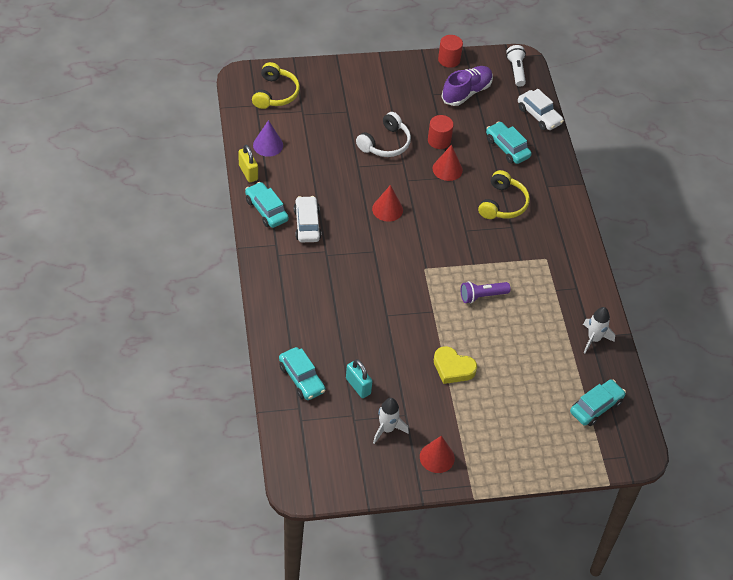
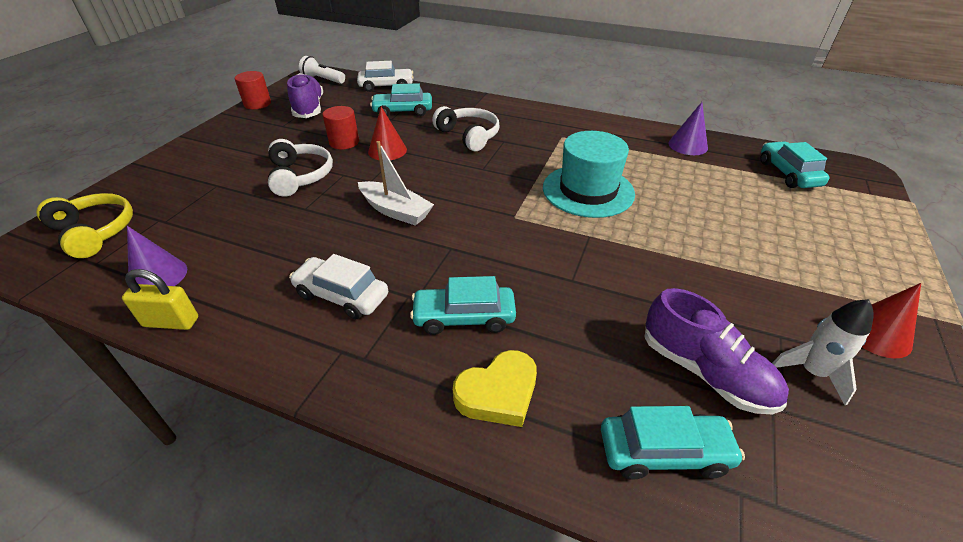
camera: 55 degrees left, 10 degrees down
turquoise car [245,182,289,228] -> turquoise car moved to [410,276,516,335]
turquoise padlock [346,359,372,398] -> purple shoe [645,288,789,415]
red cone [372,185,403,222] -> white boat [358,141,434,226]
yellow heart [434,346,477,384] -> yellow heart moved to [453,350,537,427]
purple flashlight [460,281,511,304] -> turquoise hat [543,131,635,218]
yellow headphones [478,170,530,219] -> white headphones [432,106,500,151]
white rocket [583,307,615,353] -> purple cone [668,102,708,155]

